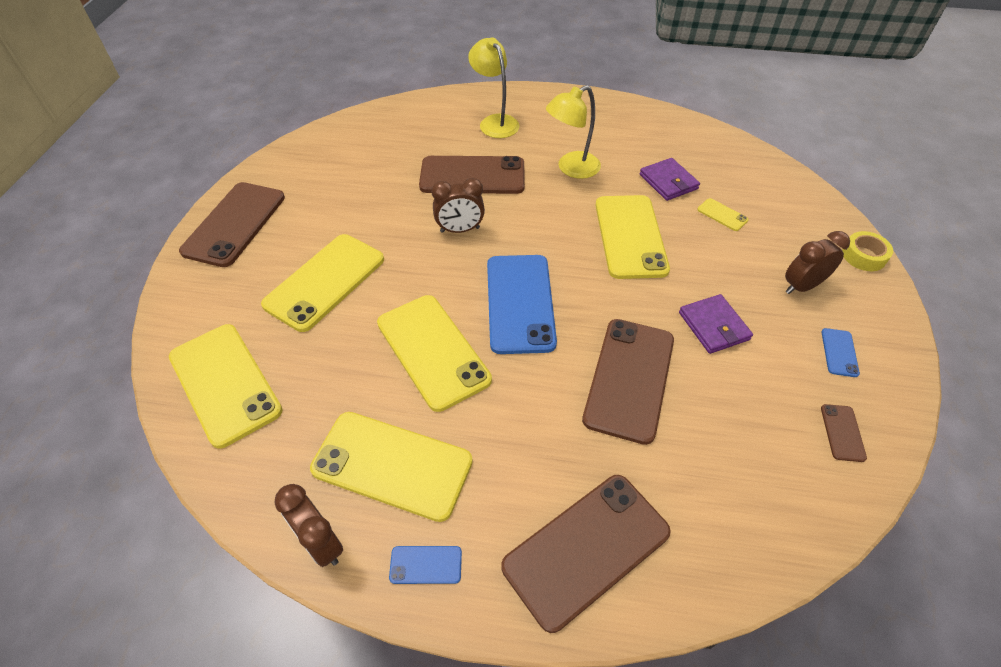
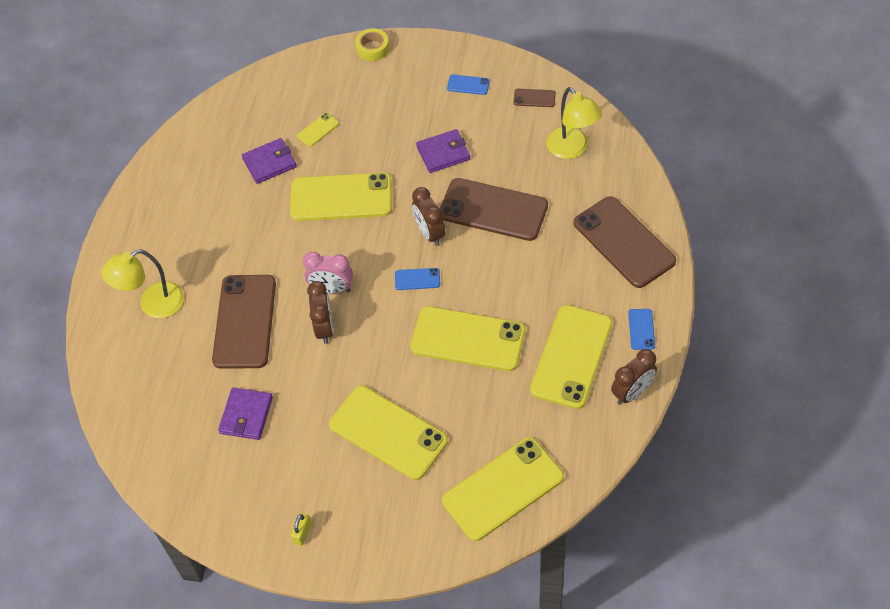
camera: 85 degrees left, 5 degrees up
brown phone [179,182,285,267] -> yellow padlock [291,513,312,546]
yellow phone [377,295,492,412] -> yellow phone turned 45 degrees clockwise [410,306,525,371]
blue phone [487,255,557,354] -> blue phone [395,268,440,290], size x0.43
yellow lamp [546,85,601,179] -> yellow lamp moved to [546,87,602,159]
brown clock [785,231,850,294] -> brown clock moved to [412,187,445,246]
none -> purple wallet [218,387,273,440]
none -> pink clock [303,252,353,294]

